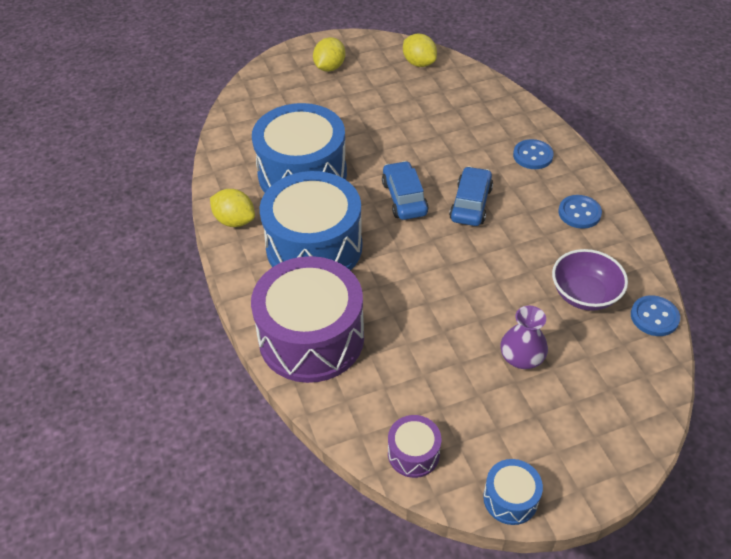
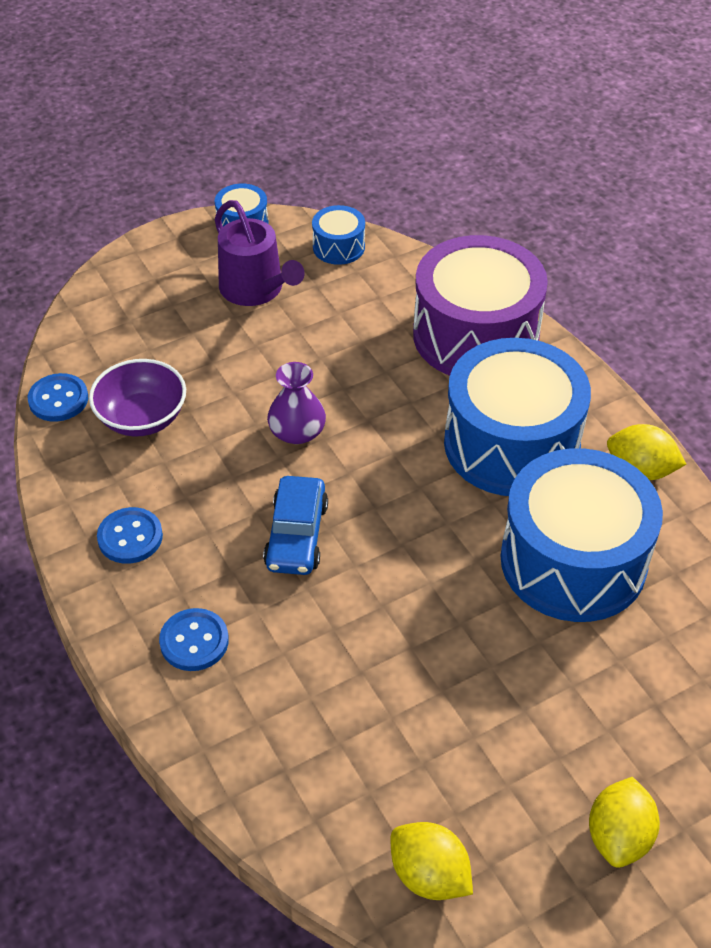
camera: 170 degrees right, 0 degrees up
blue car [382,161,429,220] -> none
purple drum [388,415,441,478] -> blue drum [312,205,365,265]
purple vase [500,306,548,369] -> purple vase moved to [267,362,326,444]
none -> purple watering can [215,200,305,306]

